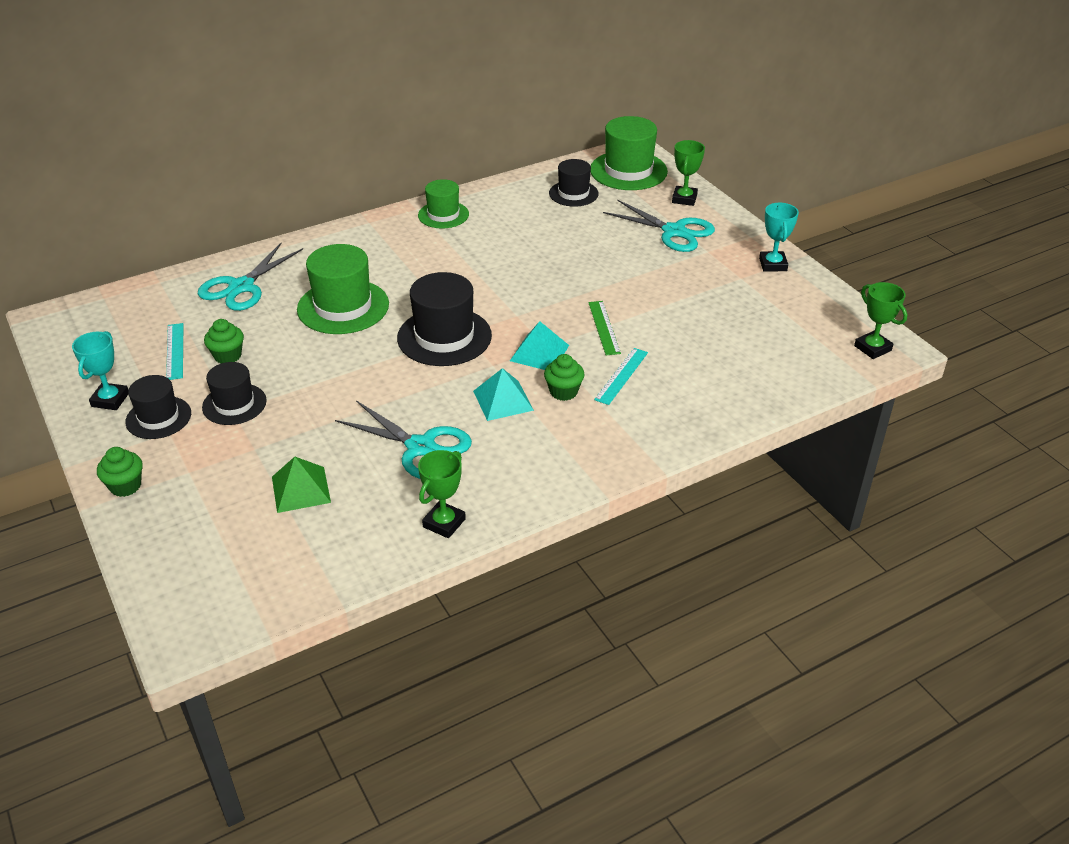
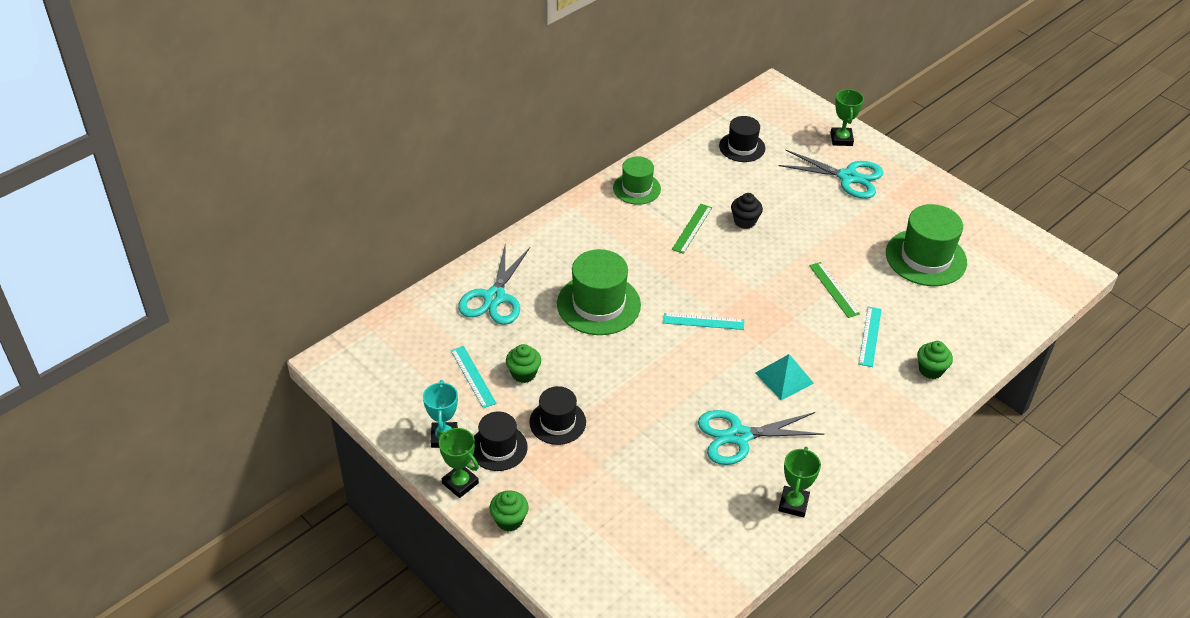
camera: 15 degrees left, 5 degrees up
green pyramid [272,457,331,513] -> none
turquoise scissors [335,401,472,479] -> turquoise scissors turned 150 degrees clockwise [698,410,824,465]
black hat [397,272,492,366] -> turquoise ruler [663,313,744,330]
turquoise pyramid [510,321,569,370] -> none
green cupcake [544,354,584,401] -> green cupcake moved to [917,341,953,379]
green hat [591,116,668,190] -> green hat moved to [886,204,967,286]
turquoise trophy [759,203,799,272] -> none
green trophy [854,282,907,359] -> green trophy moved to [437,428,479,498]
none -> green ruler [672,204,712,254]
none -> black cupcake [731,193,763,229]

